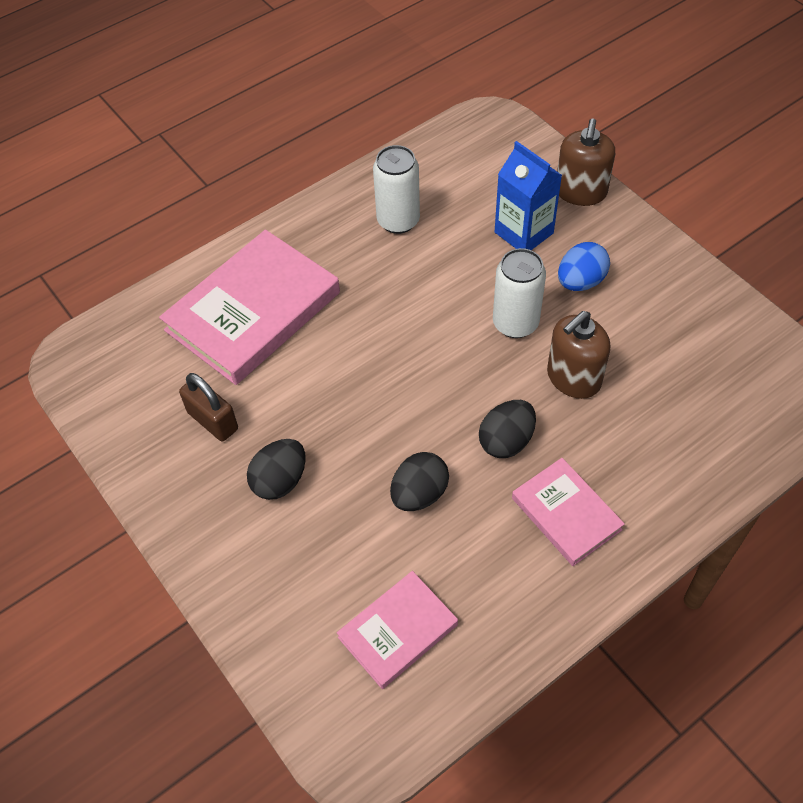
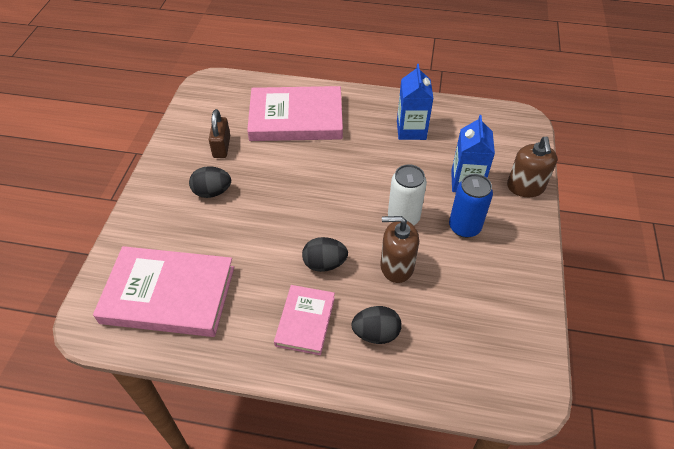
camera: 45 degrees right, 5 degrees down
pink book [337,571,458,689] -> pink book [93,246,234,337], size x1.81
white can [373,145,420,234] -> blue carton [397,64,434,140]
black egg [390,452,449,511] -> black egg moved to [351,306,402,344]
brown soap dispenser [557,119,615,206] -> brown soap dispenser turned 60 degrees counterclockwise [507,137,557,197]
blue egg [558,242,610,291] -> blue can [449,174,493,238]

